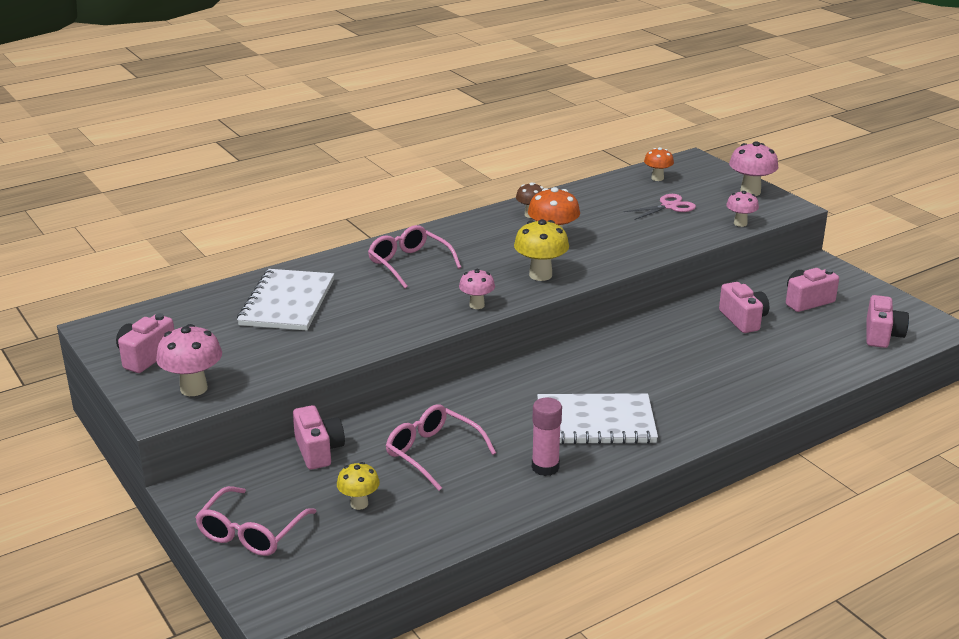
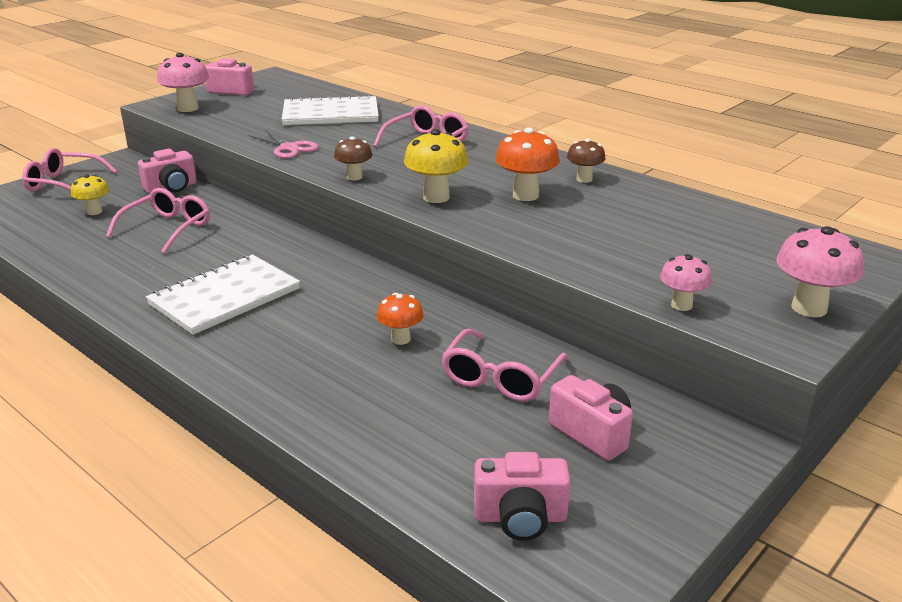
camera: 75 degrees right, 0 degrees up
pink mushroom [459,269,495,309] -> brown mushroom [334,136,372,180]
pink glue stick [532,398,562,476] -> none
white notebook [537,393,658,444] -> white notebook turned 60 degrees clockwise [146,255,300,335]
pink scissors [624,194,696,220] -> pink scissors moved to [249,130,318,158]
orange mushroom [644,147,674,181] -> orange mushroom moved to [377,293,424,345]
pink camera [719,282,769,333] -> pink glasses [441,329,568,402]

